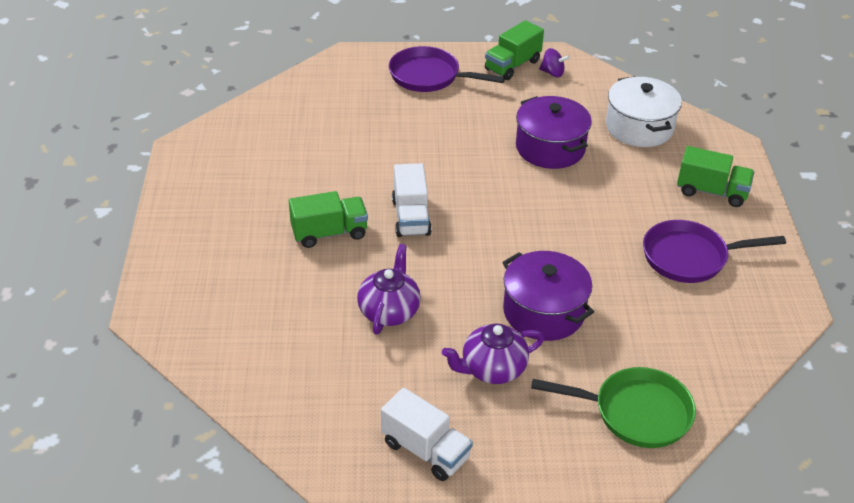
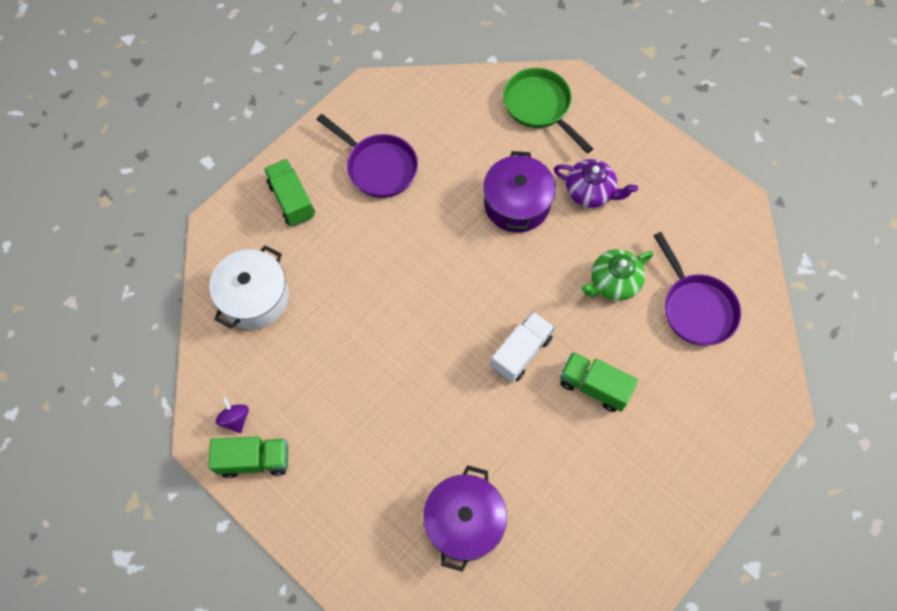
camera: 135 degrees left, 25 degrees up
purple teapot [357,244,421,335] -> green teapot [581,249,653,301]
white truck [381,388,473,481] -> none
purple pan [389,46,505,92] -> purple pan moved to [654,232,741,346]
purple pot [516,96,592,169] -> purple pot moved to [423,465,507,572]

